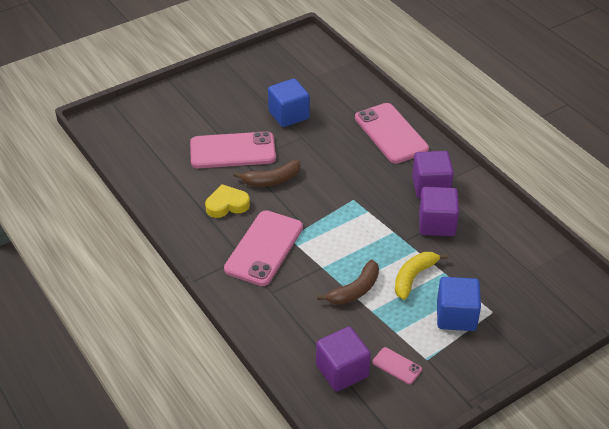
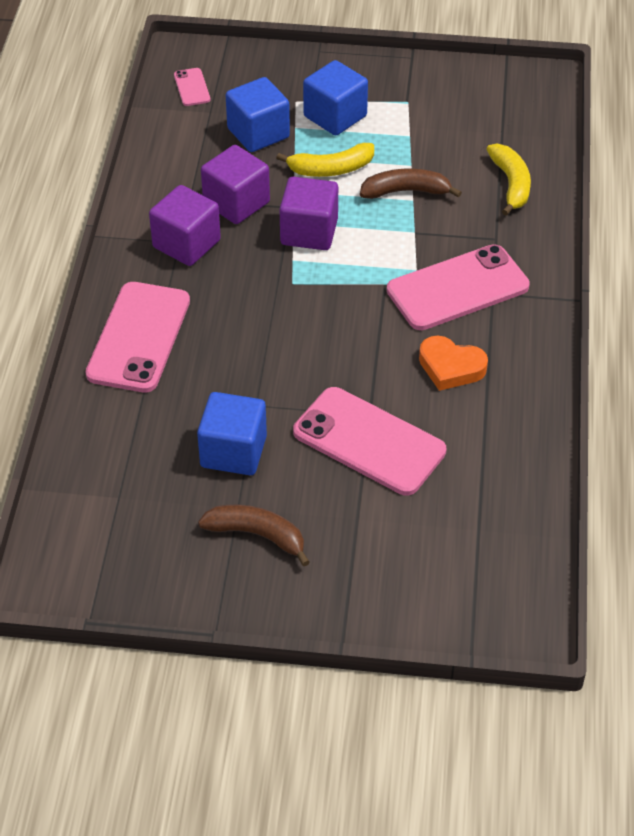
camera: 140 degrees left, 5 degrees up
yellow heart [205,184,250,218] -> orange heart [419,336,488,391]
brown banana [233,160,301,186] -> brown banana moved to [198,505,310,566]
purple cube [316,327,371,392] -> purple cube moved to [279,177,338,250]
pink phone [372,347,422,384] -> pink phone moved to [174,68,210,106]
none -> blue cube [226,77,290,152]
none -> yellow banana [486,143,531,216]

